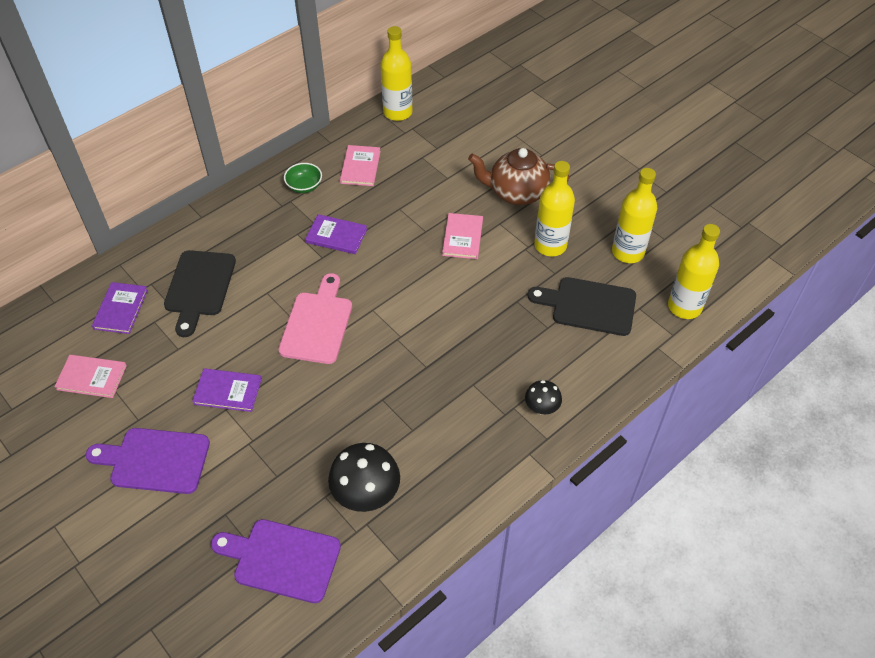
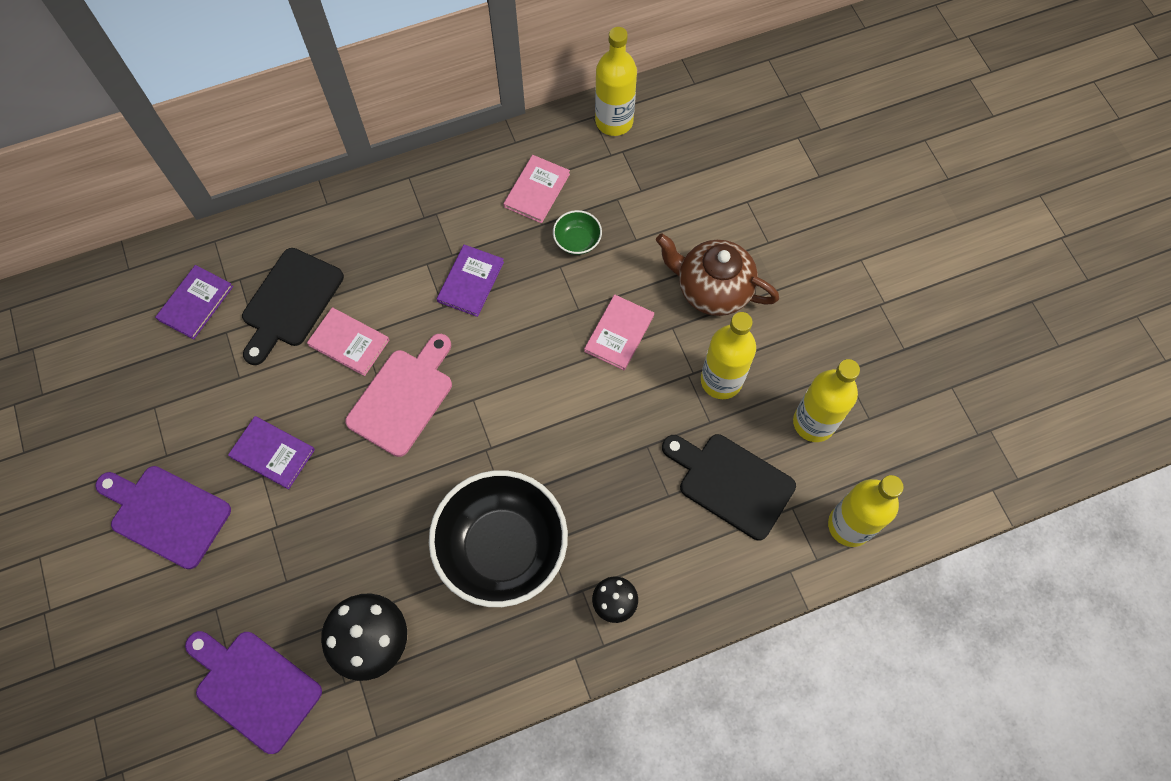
camera: 20 degrees right, 15 degrees up
pink book [54,355,127,398] -> pink book moved to [307,308,389,376]
green bowl [284,163,322,193] -> green bowl moved to [553,210,602,255]
purple book [305,214,367,254] -> purple book turned 75 degrees clockwise [437,245,504,317]
none -> black bowl [429,470,568,607]

